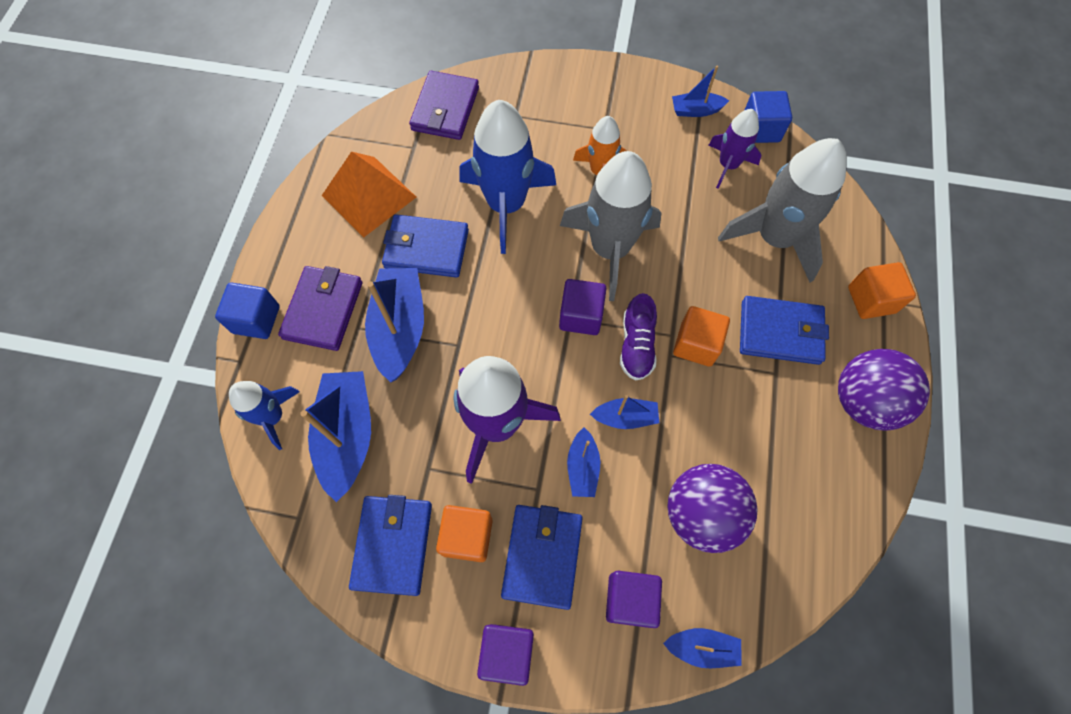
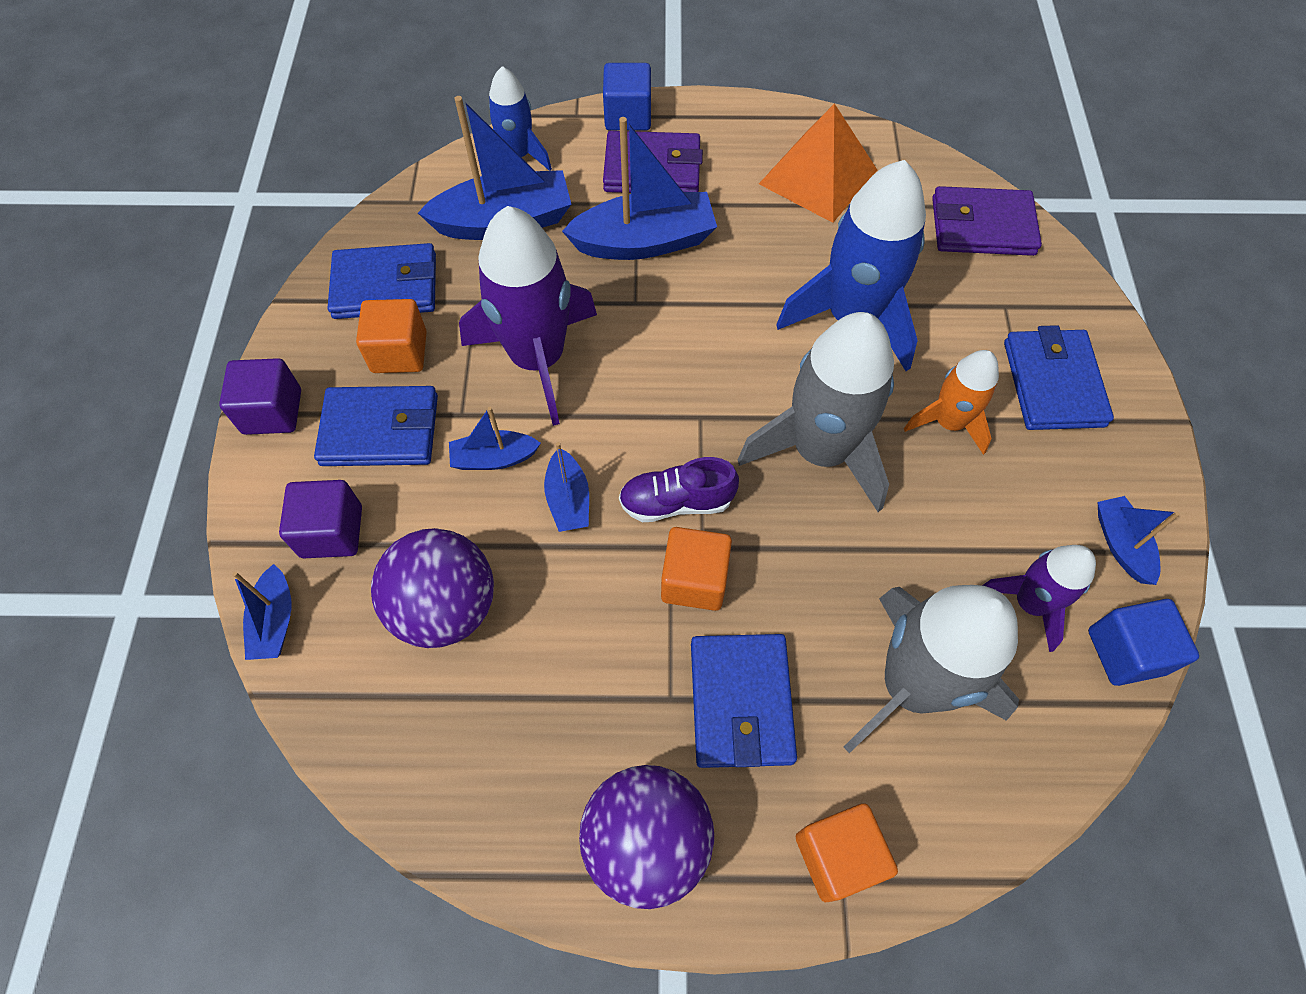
camera: 80 degrees right, 5 degrees down
blue wallet [382,214,469,278] -> blue wallet moved to [1004,325,1114,430]
purple cube [559,279,607,335] -> none

